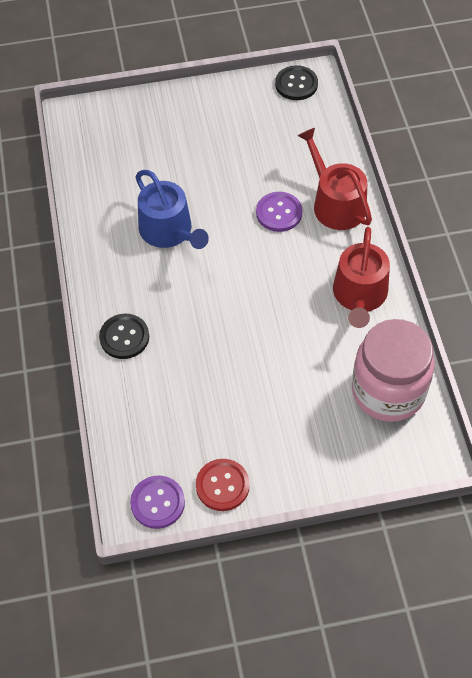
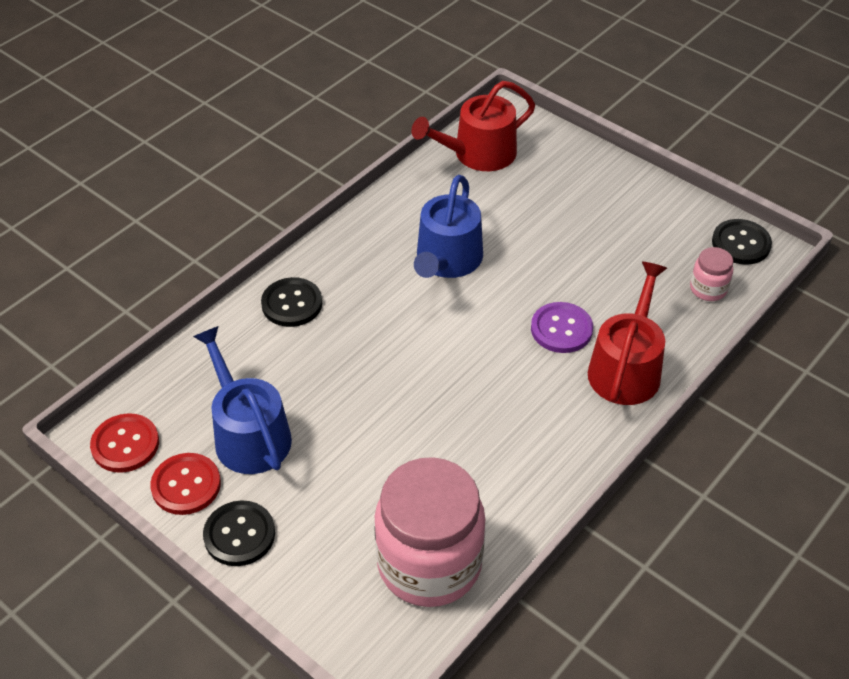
camera: 50 degrees right, 10 degrees down
purple button [130,476,185,529] -> red button [90,413,159,473]
red watering can [333,227,390,328] -> red watering can moved to [411,81,535,171]
none -> blue watering can [193,326,292,474]
none -> black button [203,500,275,566]
none -> pink jar [690,247,733,301]

